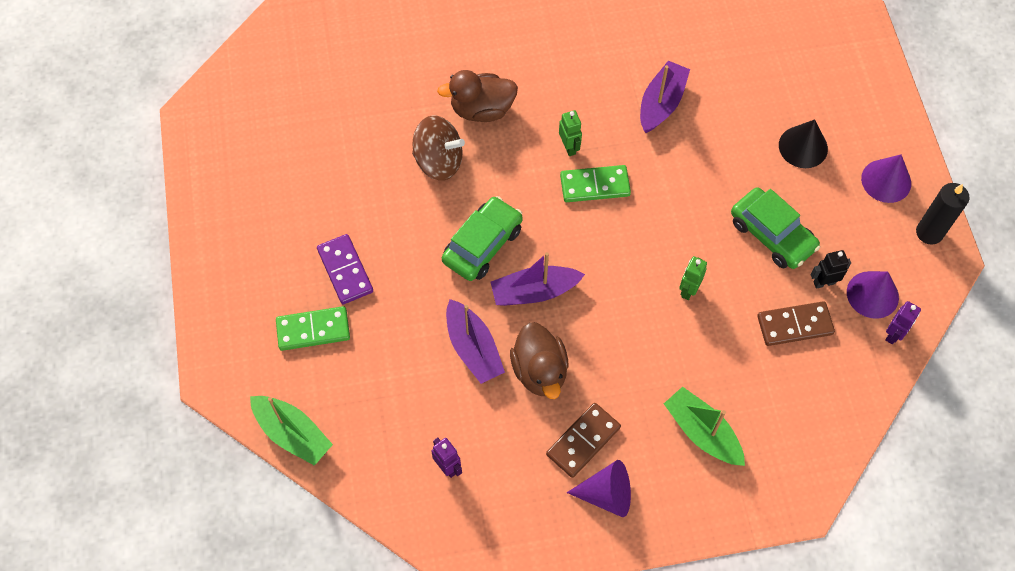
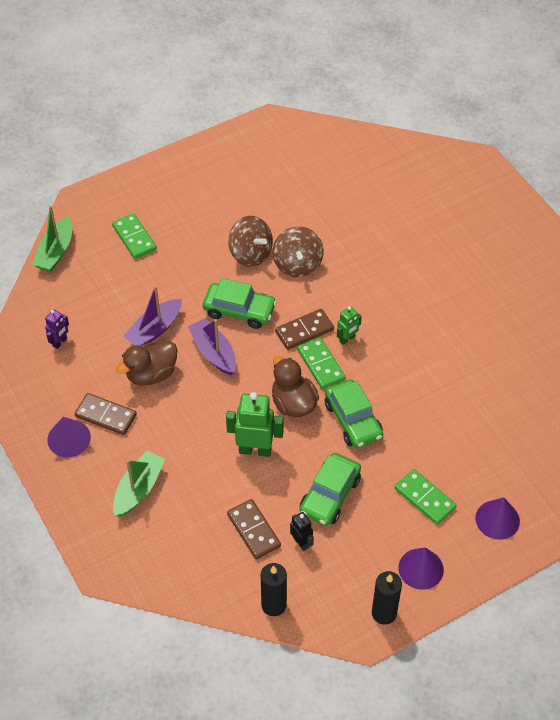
camera: 70 degrees right, 10 degrees down
purple domino [317,234,373,304] -> none
brown duck [437,70,518,122] -> brown duck moved to [272,356,319,417]
purple boat [640,61,690,133] -> none
green robot [679,256,707,300] -> green robot [226,392,284,457], size x1.83
black cone [779,119,828,168] -> green domino [395,469,457,525]
purple cone [847,271,899,319] -> purple cone moved to [475,497,520,540]
purple robot [885,301,921,344] -> black candle [261,563,287,616]
none -> brown spinning top [228,216,273,267]
none -> brown domino [275,309,334,350]
none -> green car [325,379,383,448]

